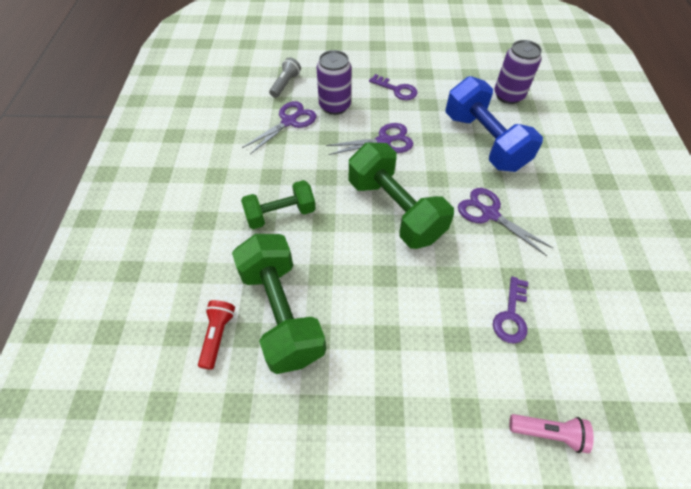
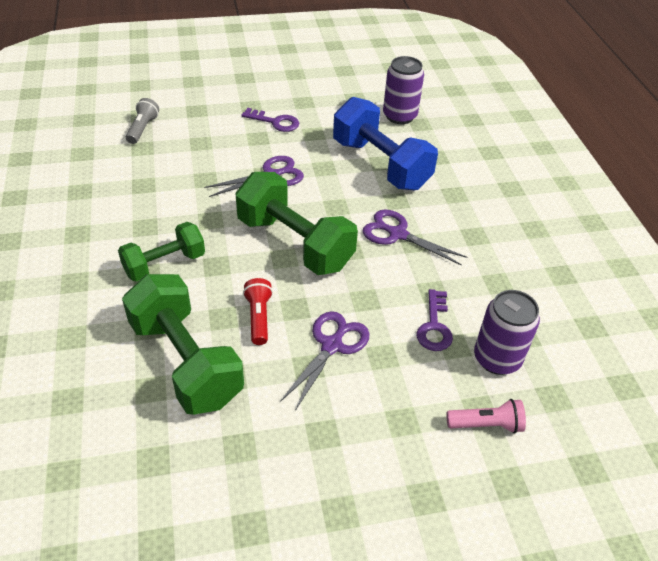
camera: 15 degrees left, 10 degrees down
red flashlight [198,300,235,370] -> red flashlight moved to [243,278,273,345]
purple scissors [242,101,316,154] -> purple scissors moved to [280,311,370,411]
purple can [317,50,352,115] -> purple can moved to [474,290,540,375]

